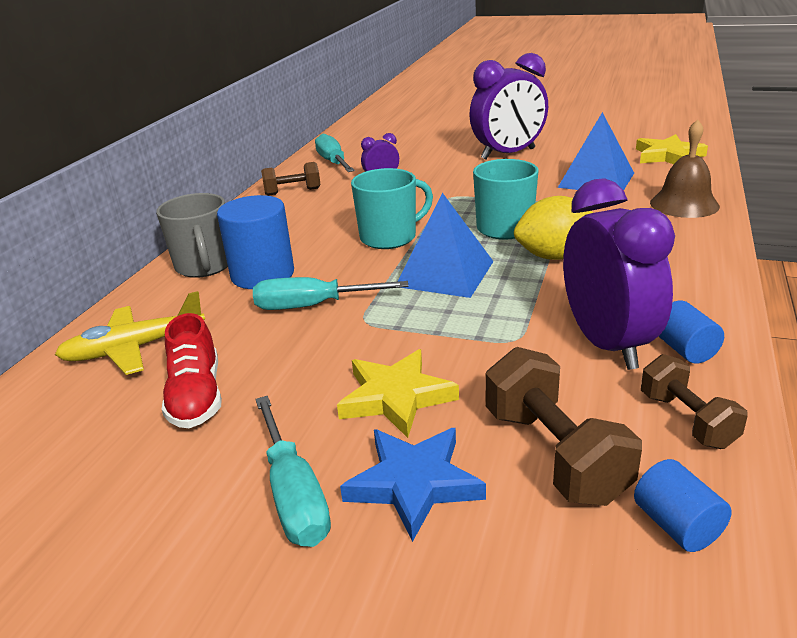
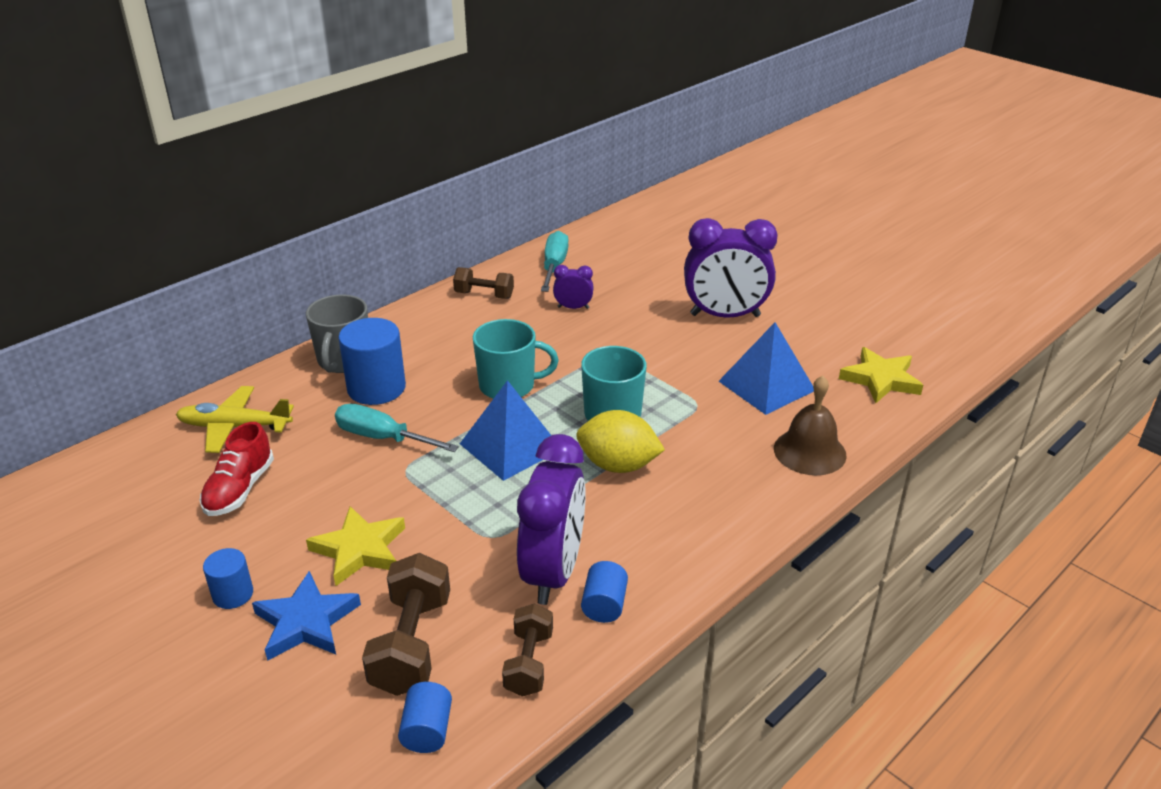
camera: 25 degrees right, 5 degrees up
turquoise screwdriver [255,396,331,547] -> blue cylinder [203,548,253,609]

